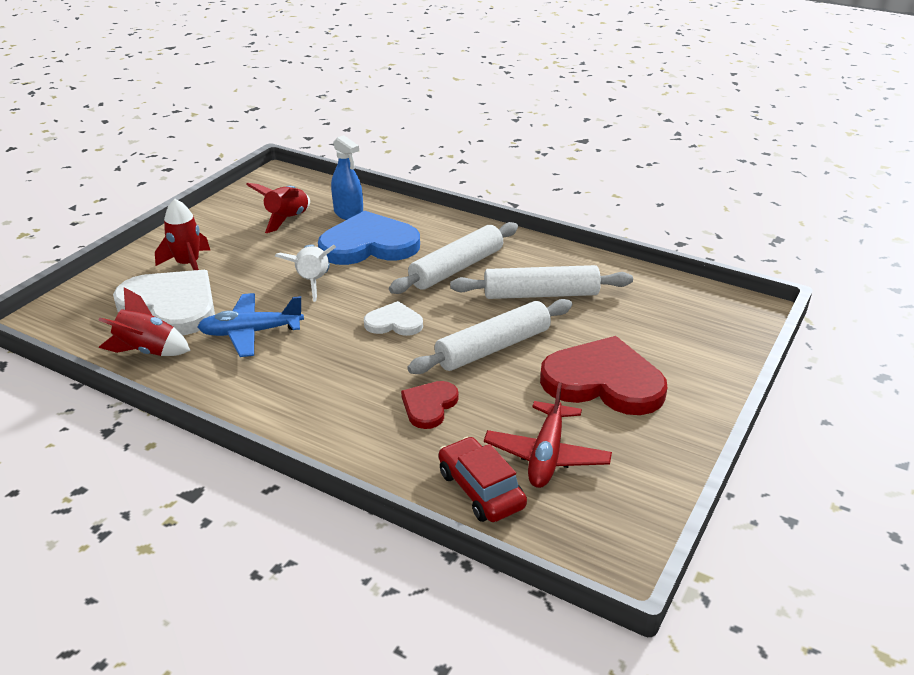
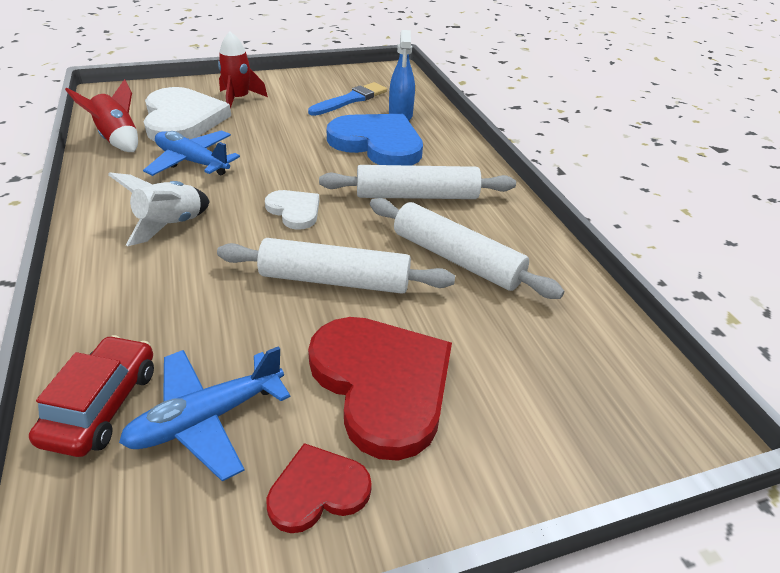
camera: 40 degrees right, 5 degrees up
red rocket [246,183,310,233] -> blue brush [308,82,387,116]
white rocket [275,245,336,302] -> white rocket moved to [108,172,210,246]
red heart [401,381,459,429] -> red heart moved to [267,443,372,533]
red plane [484,382,612,488] -> blue plane [119,346,291,481]

